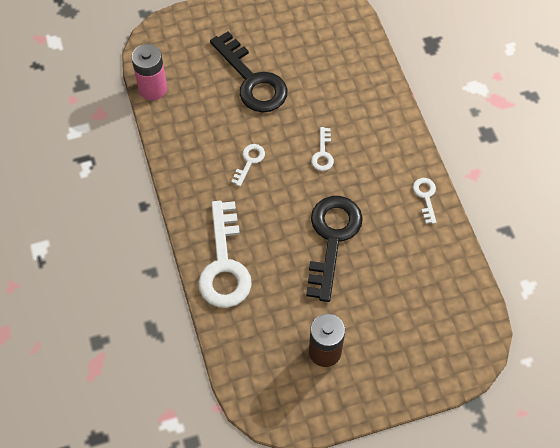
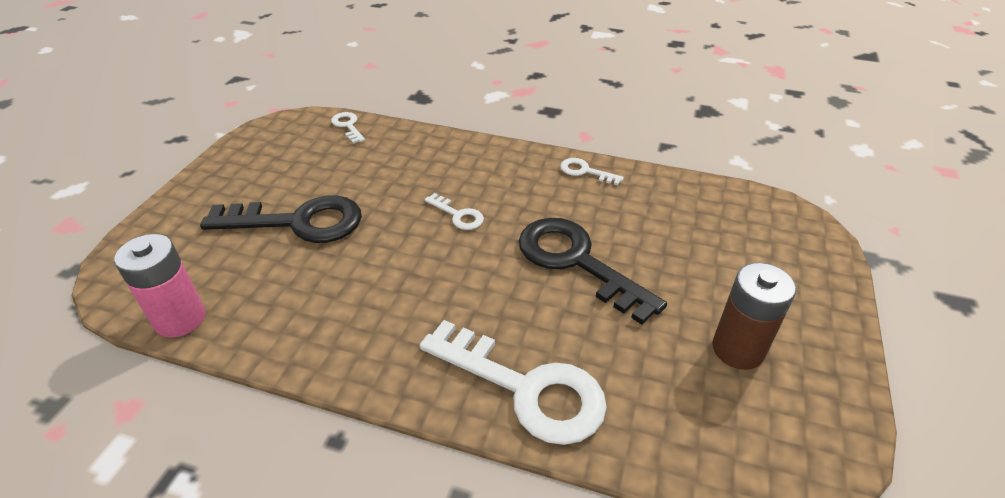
camera: 55 degrees left, 20 degrees down
white key [231,144,265,187] -> white key moved to [331,112,365,144]

